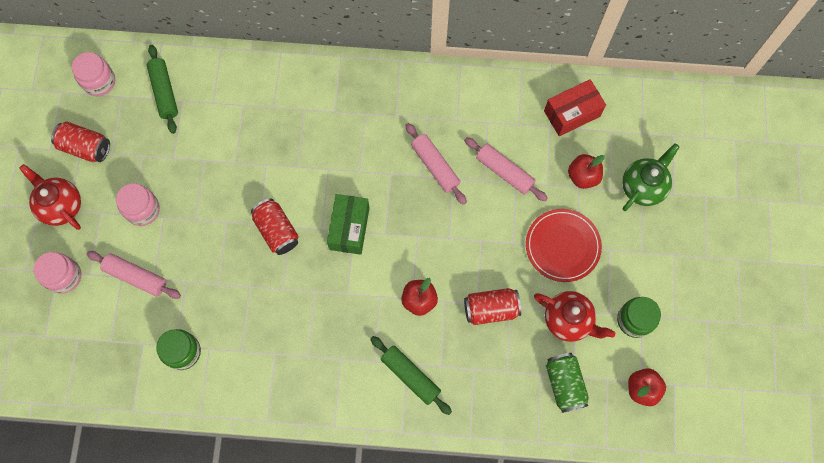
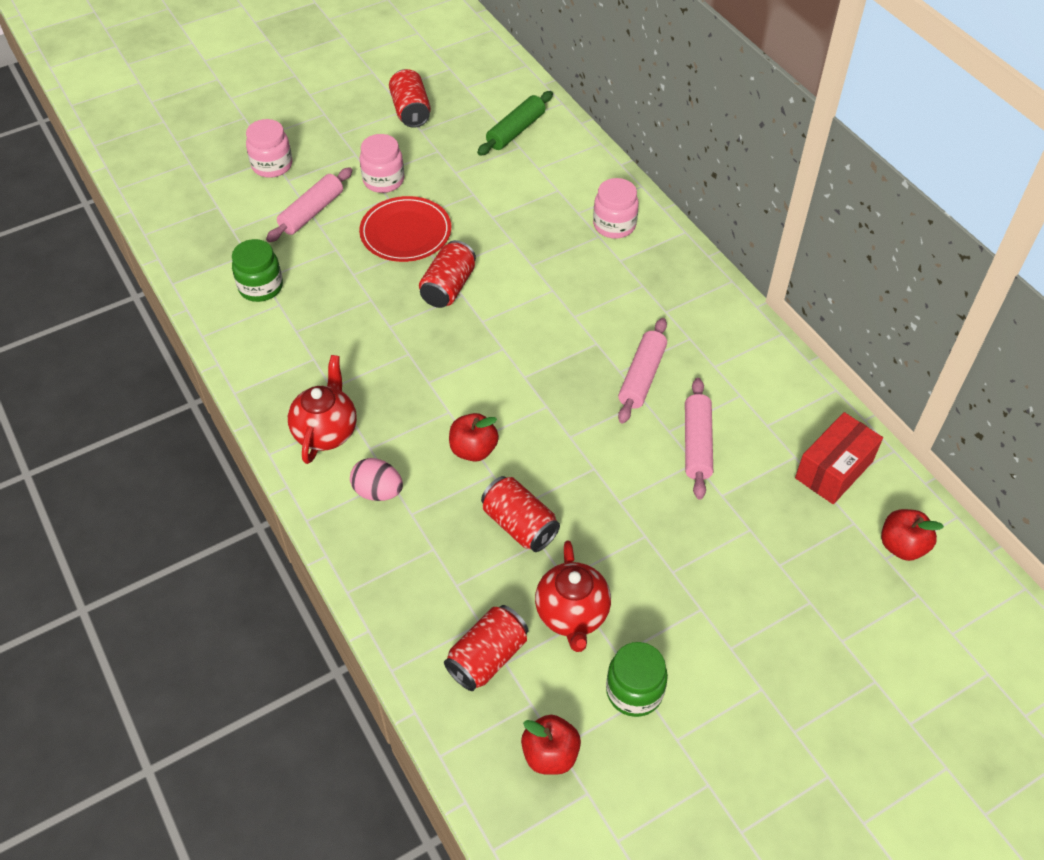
camera: 55 degrees right, 20 degrees down
red teapot [19,164,81,230] -> red teapot moved to [288,355,357,464]
pink jar [72,52,115,96] -> pink jar moved to [593,178,639,238]
pink rolling pin [86,251,181,299] -> pink rolling pin turned 45 degrees clockwise [266,167,352,242]
green box [327,194,369,255] -> none
green rolling pin [370,336,452,415] -> pink egg [350,458,403,501]
red plate [526,209,602,282] -> red plate moved to [359,196,451,262]
red box [544,79,606,136] -> red box turned 75 degrees counterclockwise [795,412,883,504]
green can [546,353,589,413] -> red can [444,605,528,691]
red apple [568,154,605,189] -> red apple moved to [881,509,944,561]
green teapot [622,143,680,211] -> none

